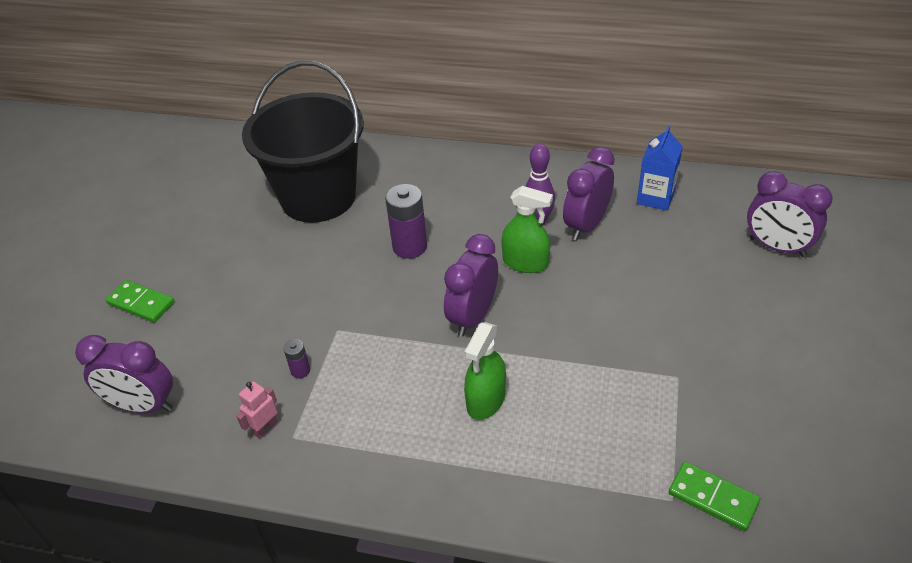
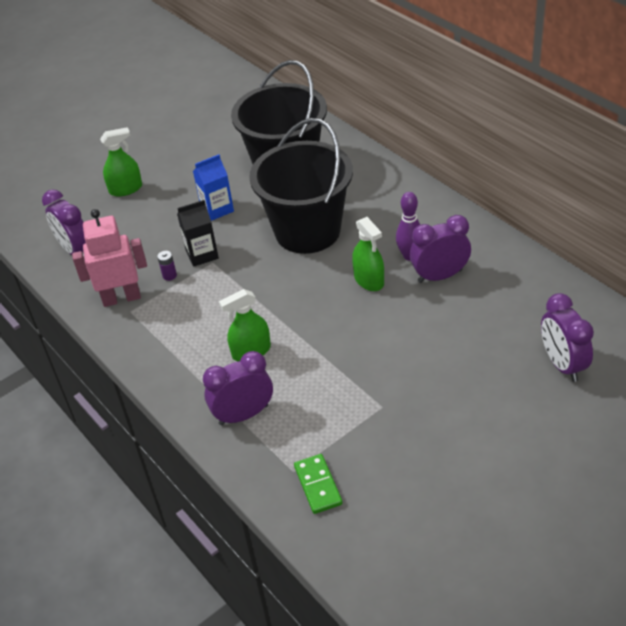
camera: 40 degrees right, 0 degrees up
green domino [106,280,175,322] -> green spray bottle [100,127,142,197]
pink robot [236,381,278,439] -> pink robot [72,209,147,307], size x2.17
purple battery [385,184,427,259] -> black bucket [249,118,353,254]
purple clock [444,234,498,337] -> purple clock moved to [203,351,273,426]
blue carton [637,126,683,211] -> blue carton moved to [193,154,234,221]
none -> black carton [177,200,219,267]

